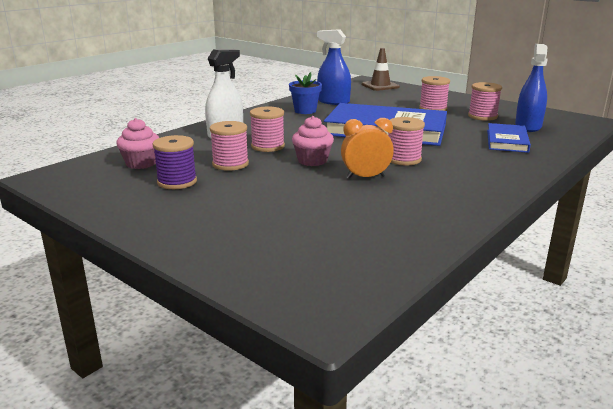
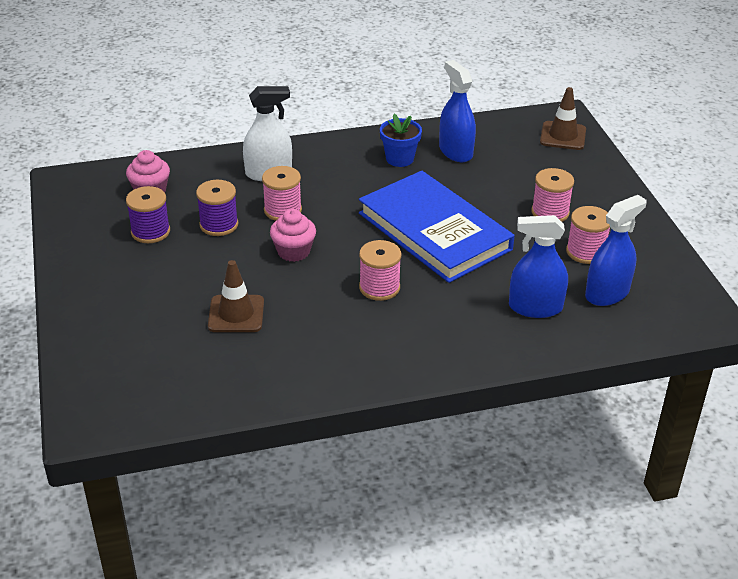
camera: 35 degrees right, 15 degrees up
pink spool [210,121,249,171] -> purple spool [196,180,238,236]
orange clock [341,118,394,179] -> none
blue book [487,123,531,153] -> blue spray bottle [509,215,568,318]
none -> brown traffic cone [208,260,264,332]

